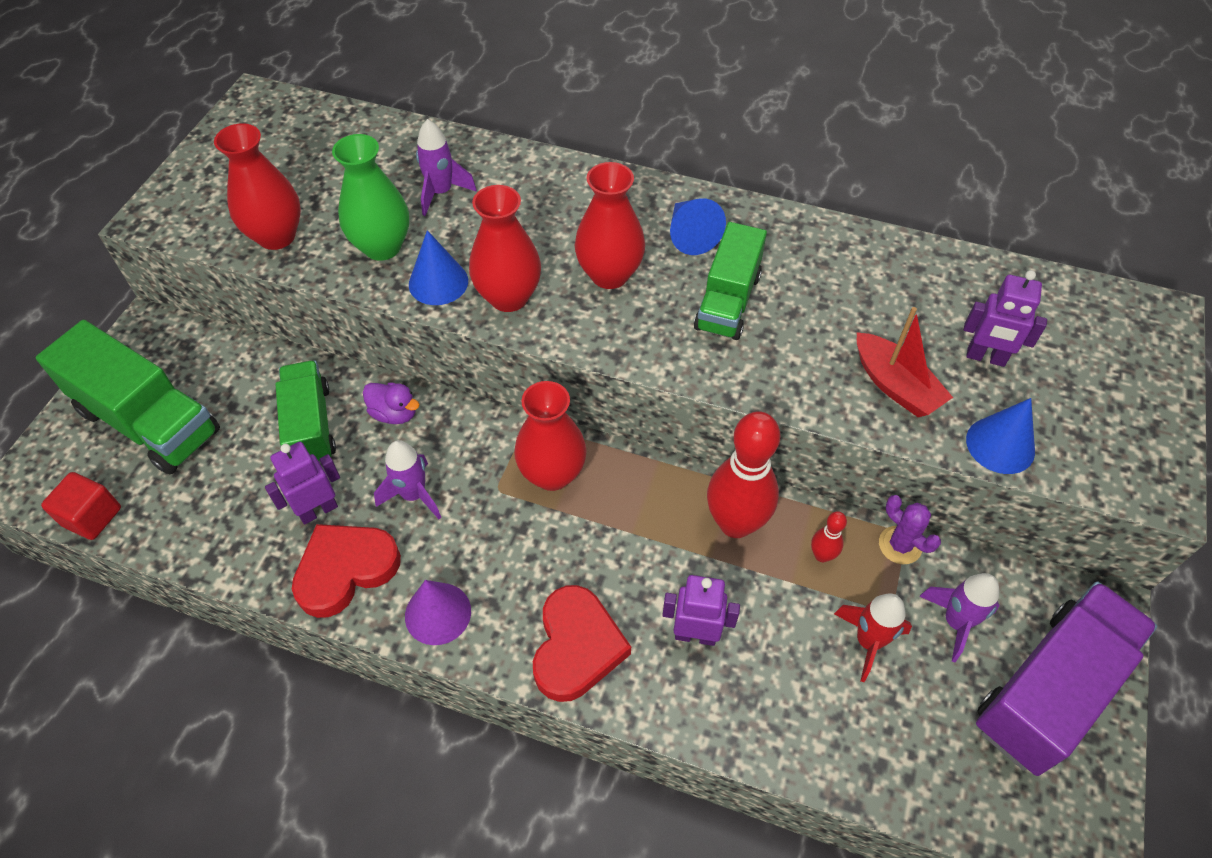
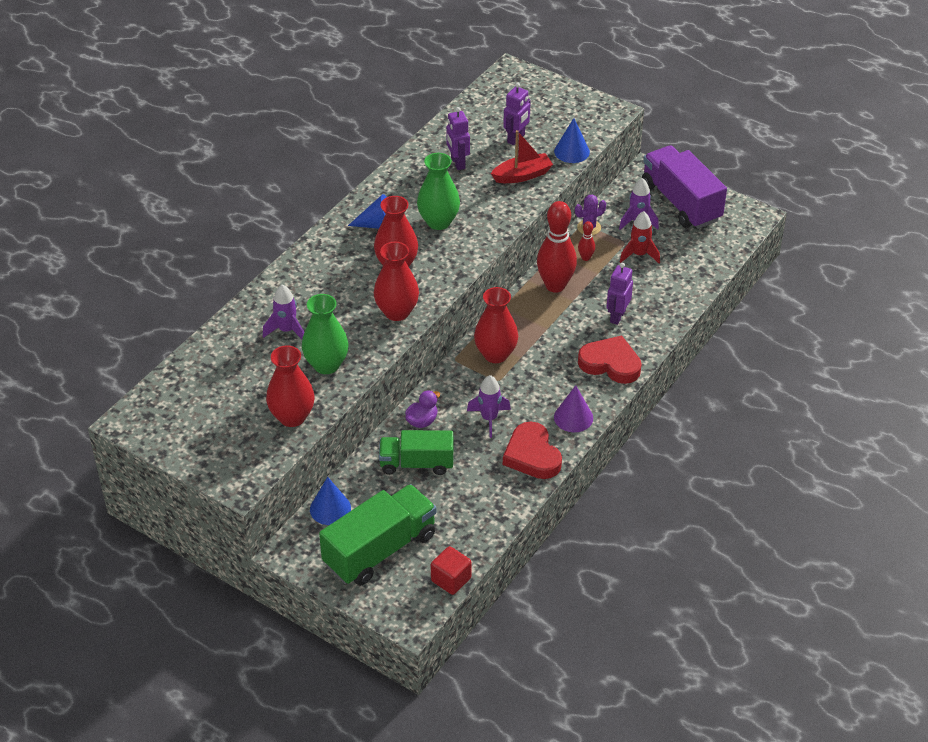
camera: 75 degrees left, 10 degrees down
purple robot [265,442,340,525] -> purple robot moved to [446,107,470,170]
blue cone [409,230,468,305] -> blue cone moved to [310,477,351,525]
green truck [694,222,767,340] -> green vase [417,153,460,230]

